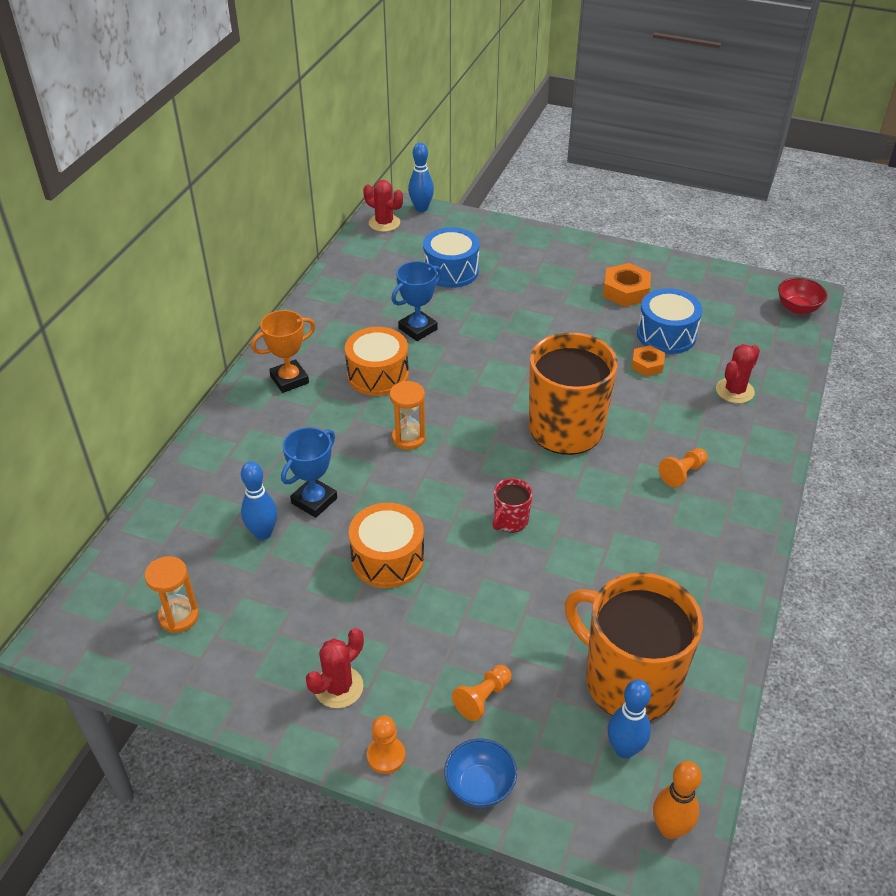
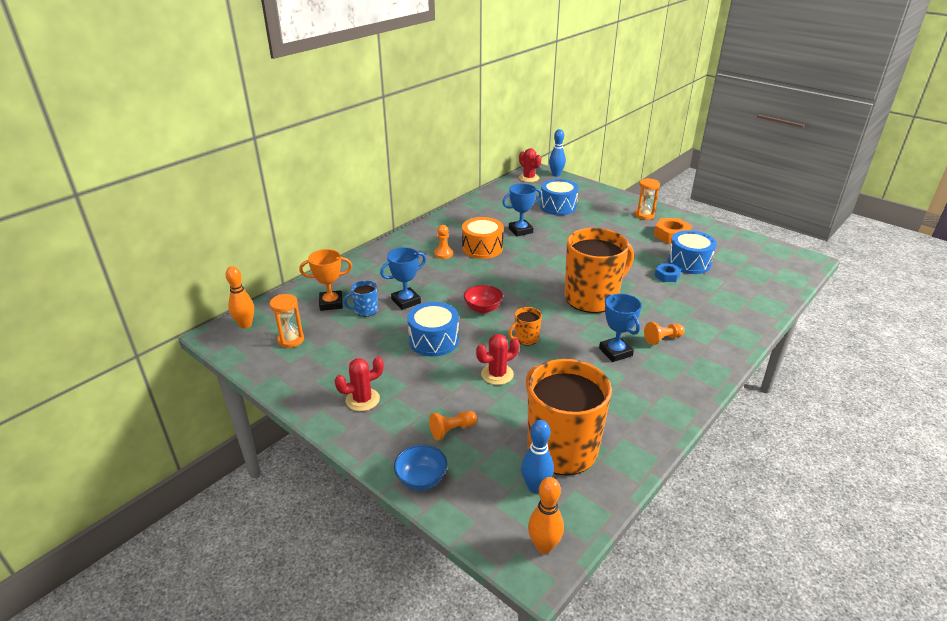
camera: 20 degrees right, 10 degrees down
blue bowling pin [241,461,277,540] -> blue mug [344,281,378,317]
orange trophy [251,310,315,393] -> orange trophy moved to [299,249,352,311]
orange drum [349,503,424,588] -> blue drum [407,302,459,356]
orange pawn [367,716,405,774] -> orange pawn moved to [434,225,453,259]
orange hourglass [390,381,426,450] -> orange hourglass moved to [635,178,660,220]
red mug [493,478,533,532] -> orange mug [508,307,542,345]
orange nut [631,345,665,376] -> blue nut [654,263,681,282]
red cactus [716,344,760,403] -> red cactus moved to [476,334,519,385]
red bowl [778,277,827,314] -> red bowl moved to [464,285,503,314]
none -> orange bowling pin [226,266,254,329]
none -> blue trophy [599,293,642,362]

